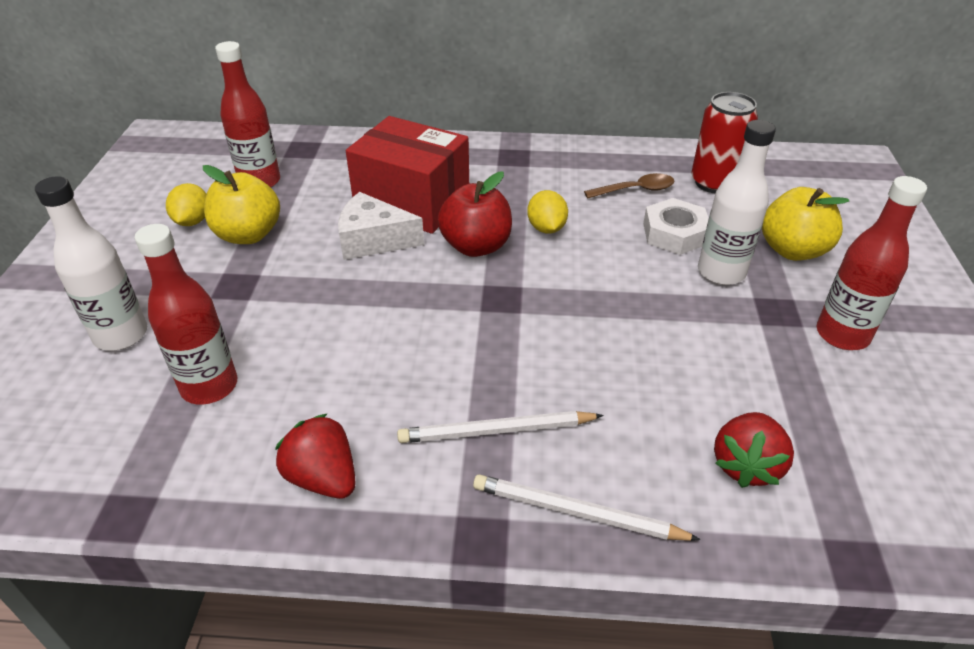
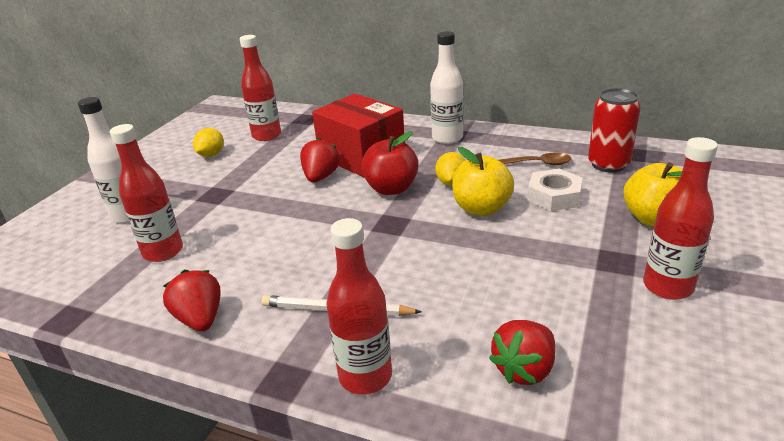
camera: 20 degrees right, 10 degrees down
yellow apple [203,165,280,244] -> yellow apple moved to [452,147,514,216]
white cheese [338,192,424,260] -> red strawberry [300,138,340,183]
white pencil [473,474,701,541] -> red bottle [327,218,392,394]
white bottle [698,120,776,285] -> white bottle moved to [430,31,464,144]

